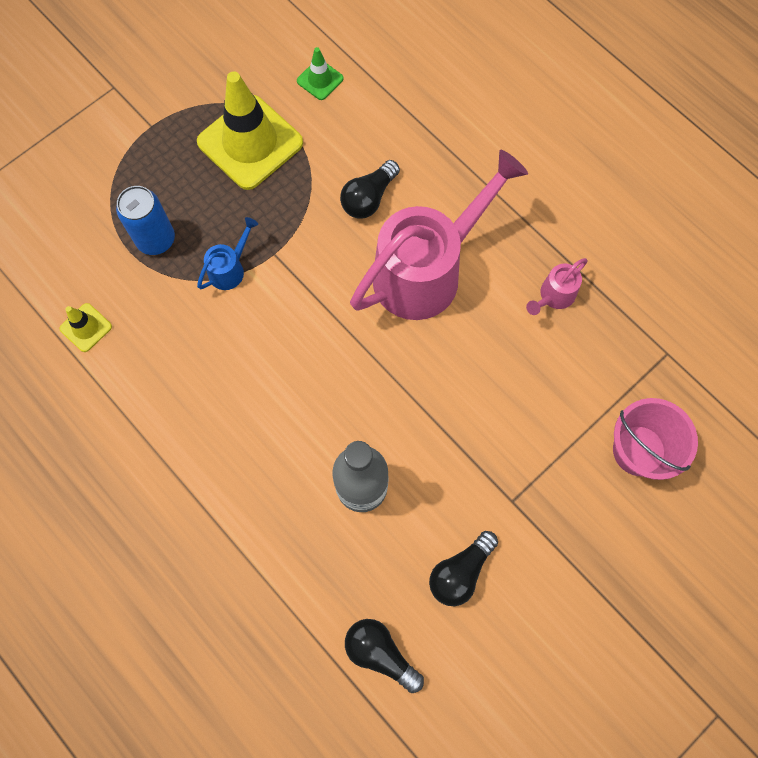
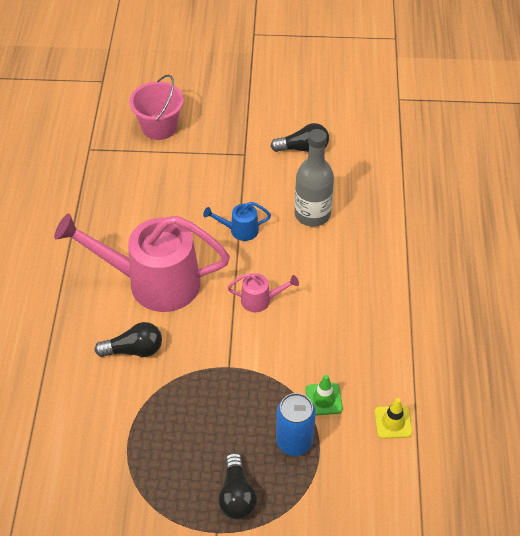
camera: 135 degrees left, 20 degrees down
yellow traffic cone [197,71,303,190] -> none
blue watering can [197,217,258,290] -> blue watering can moved to [203,202,271,241]
green traffic cone [297,47,344,100] -> green traffic cone moved to [306,375,343,415]
black light bulb [345,619,424,693] -> black light bulb moved to [218,453,257,520]
pink watering can [526,258,588,315] -> pink watering can moved to [227,273,299,312]

